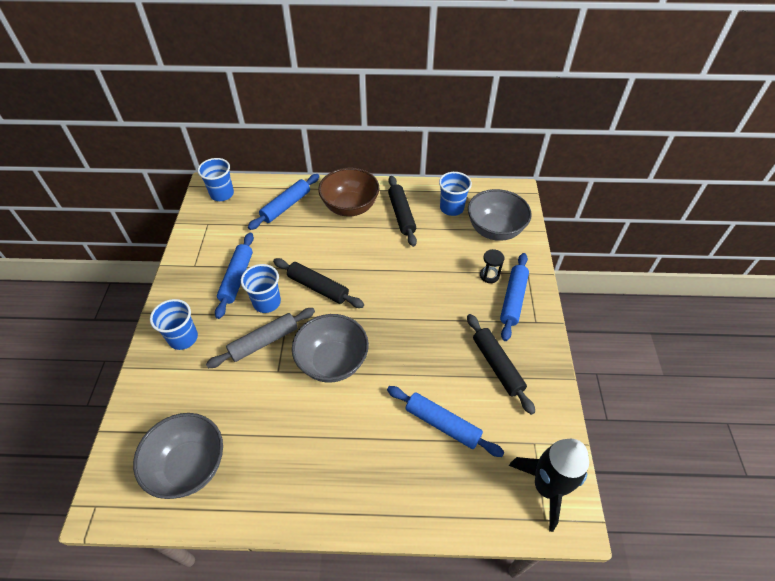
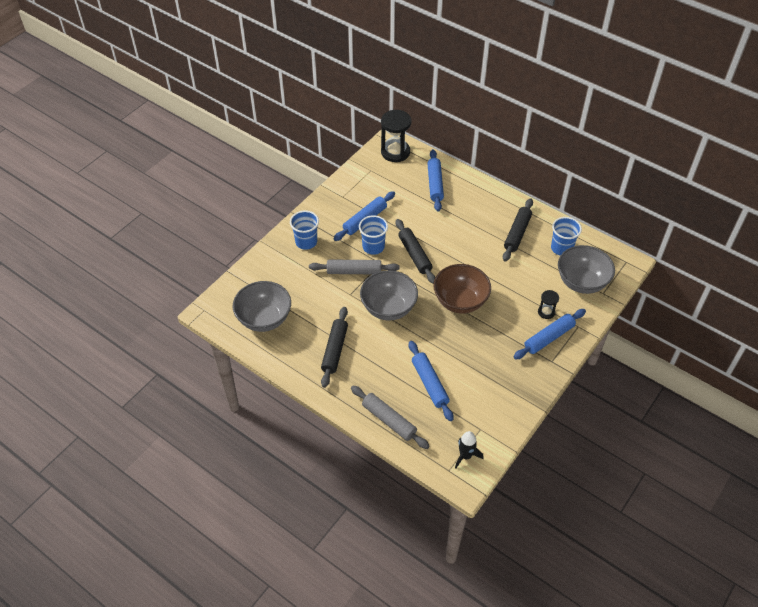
camera: 35 degrees right, 0 degrees up
blue cup [197,158,234,201] -> black hourglass [381,110,411,162]
blue rolling pin [248,174,320,230] -> blue rolling pin turned 75 degrees counterclockwise [427,149,444,211]
brown bowl [318,168,379,217] -> brown bowl moved to [433,264,491,314]
black rolling pin [467,314,535,415] -> black rolling pin moved to [321,307,348,388]
black rocket [509,439,589,532] -> black rocket [455,431,483,469], size x0.56
none -> grey rolling pin [351,386,430,449]

